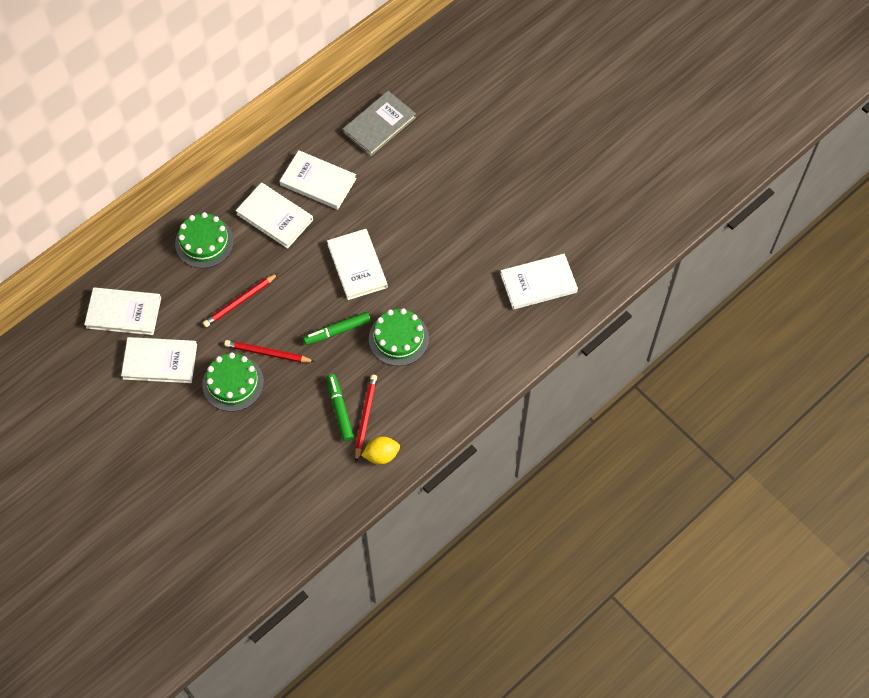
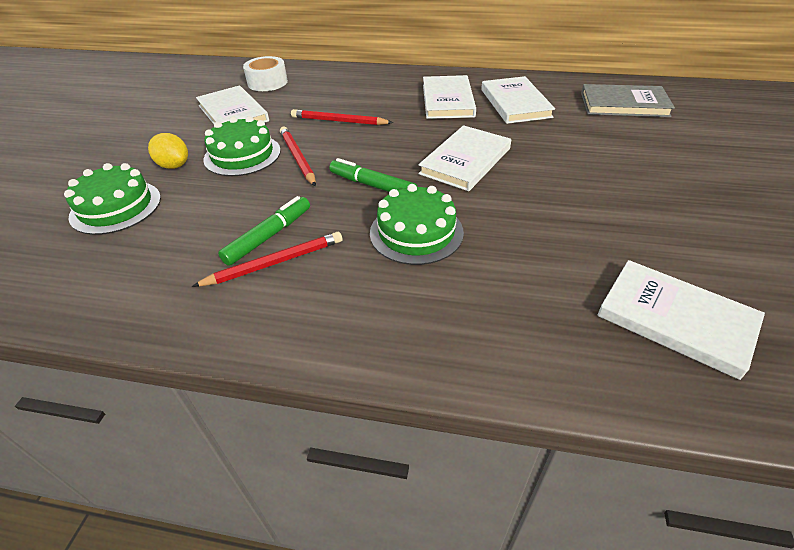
camera: 55 degrees right, 20 degrees down
white book [84,287,161,335] -> white tape [243,56,288,91]
green cake [175,212,234,268] -> green cake moved to [64,163,161,235]
yellow lemon [361,436,400,464] -> yellow lemon moved to [148,133,188,169]

